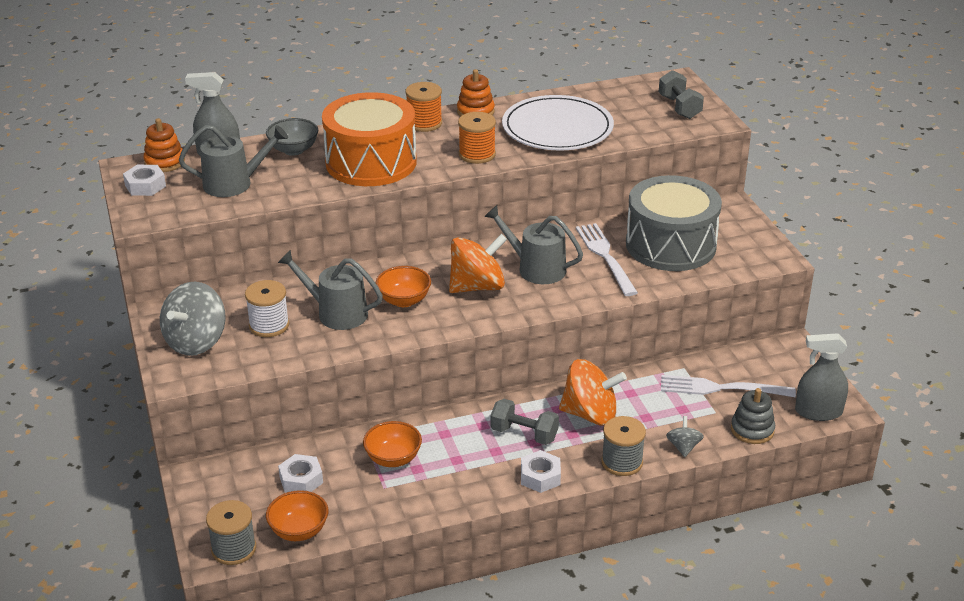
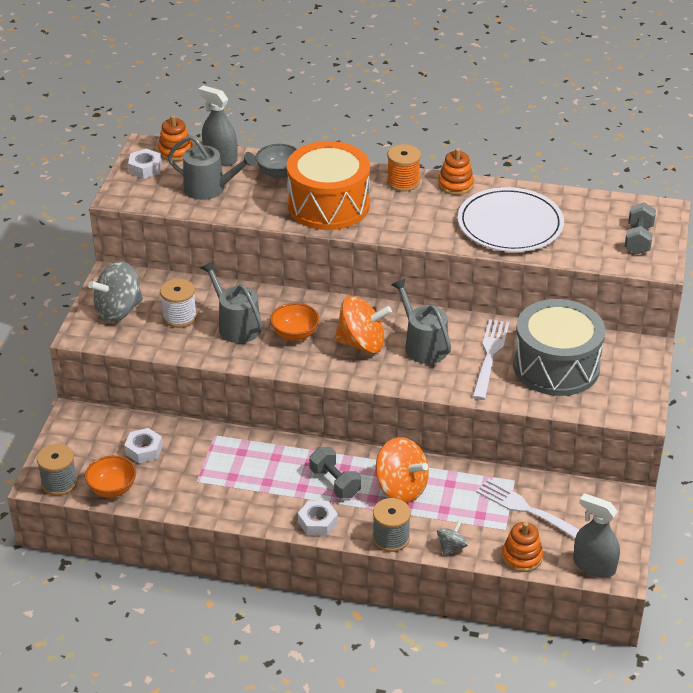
camera: 30 degrees right, 5 degrees up
orange bowl [363,421,422,467] -> none
orange spool [458,112,496,164] -> none
grey stacking toy [731,388,775,444] -> orange stacking toy [502,522,543,572]

